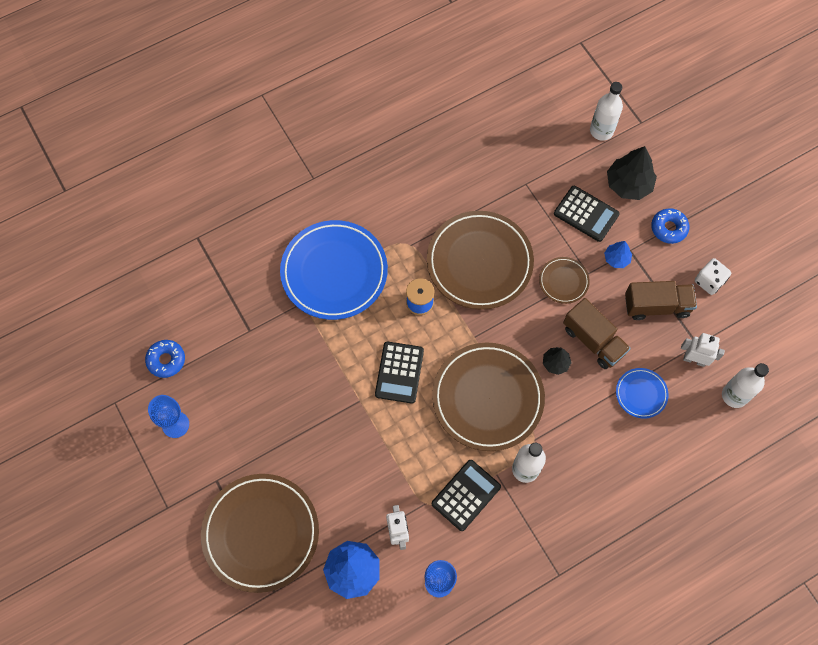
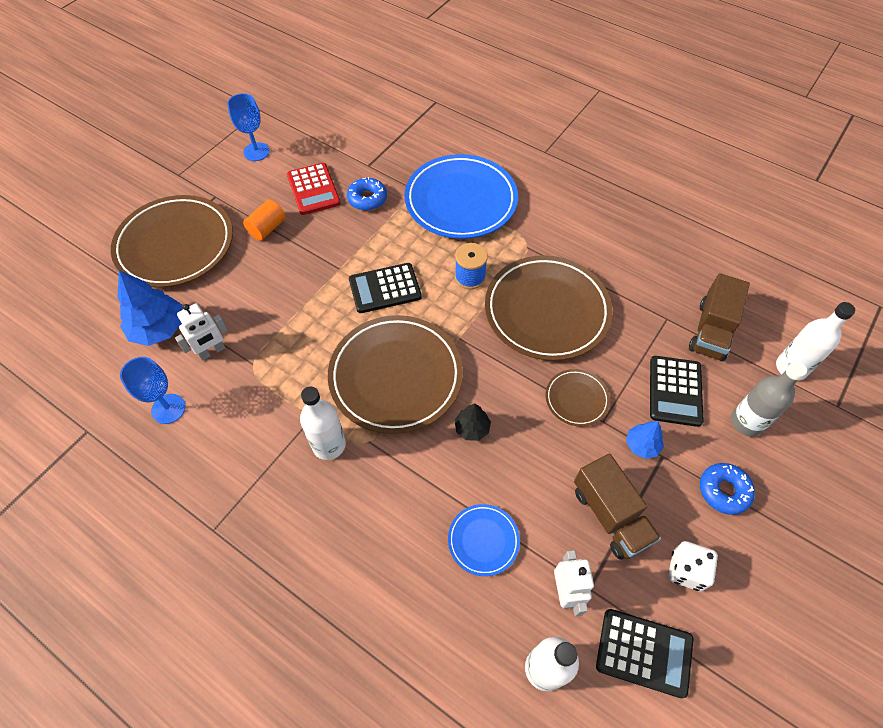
camera: 65 degrees right, 10 degrees down
blue donut [145,340,185,378] -> blue donut moved to [347,177,387,211]
black calculator [432,460,501,531] -> black calculator moved to [596,609,694,698]
brown truck [563,298,631,369] -> brown truck moved to [689,273,750,361]
black tree [607,146,657,200] -> grey bottle [731,361,807,437]
none -> orange cylinder [243,199,286,241]
none -> red calculator [287,163,341,215]

